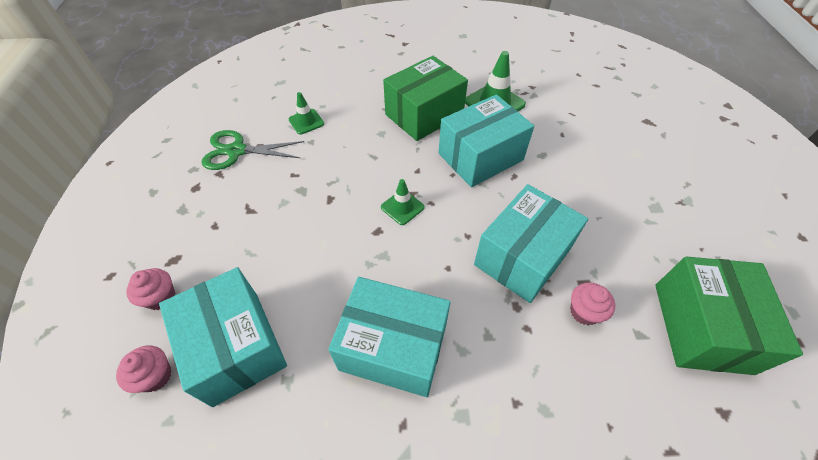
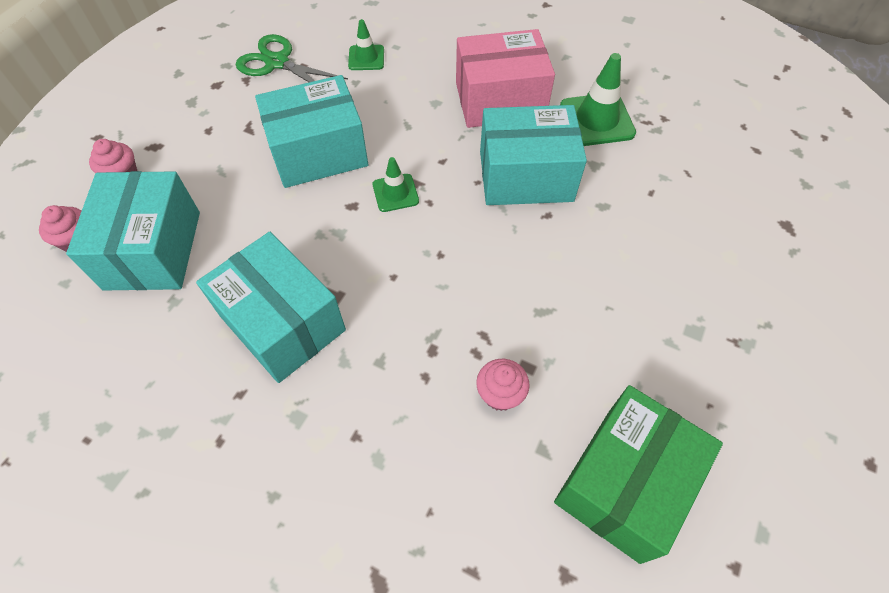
camera: 30 degrees right, 5 degrees up
green box [383,56,468,141] -> pink box [456,29,555,128]
turquoise box [474,184,588,303] -> turquoise box moved to [255,75,368,188]

